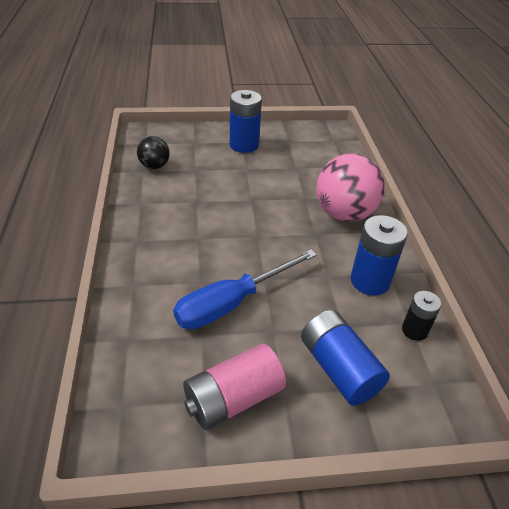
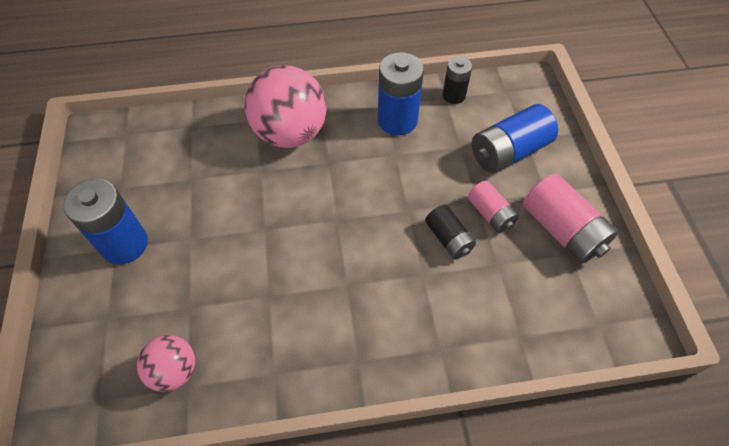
camera: 90 degrees left, 15 degrees up
black ball [137,136,170,169] -> pink ball [137,335,195,392]
blue screwdriver [173,250,317,329] -> black battery [425,205,476,259]
none -> pink battery [468,180,519,233]

